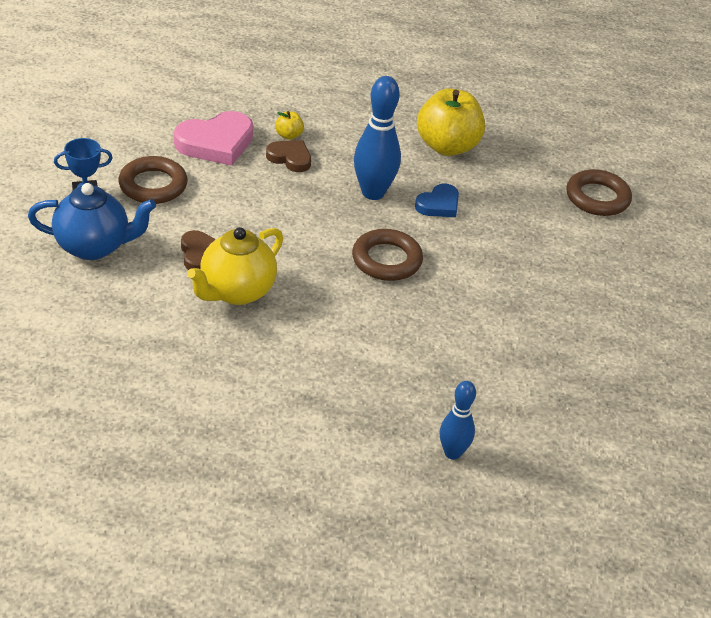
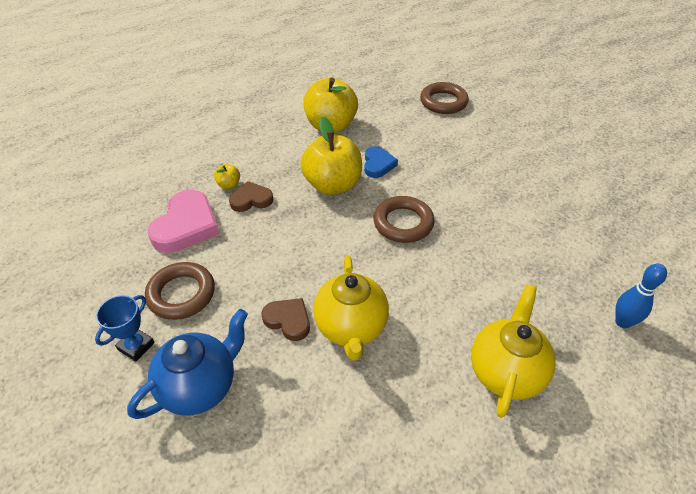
camera: 40 degrees left, 5 degrees up
blue bowling pin [354,76,401,200] -> yellow apple [301,116,362,195]
none -> yellow teapot [471,284,555,418]

